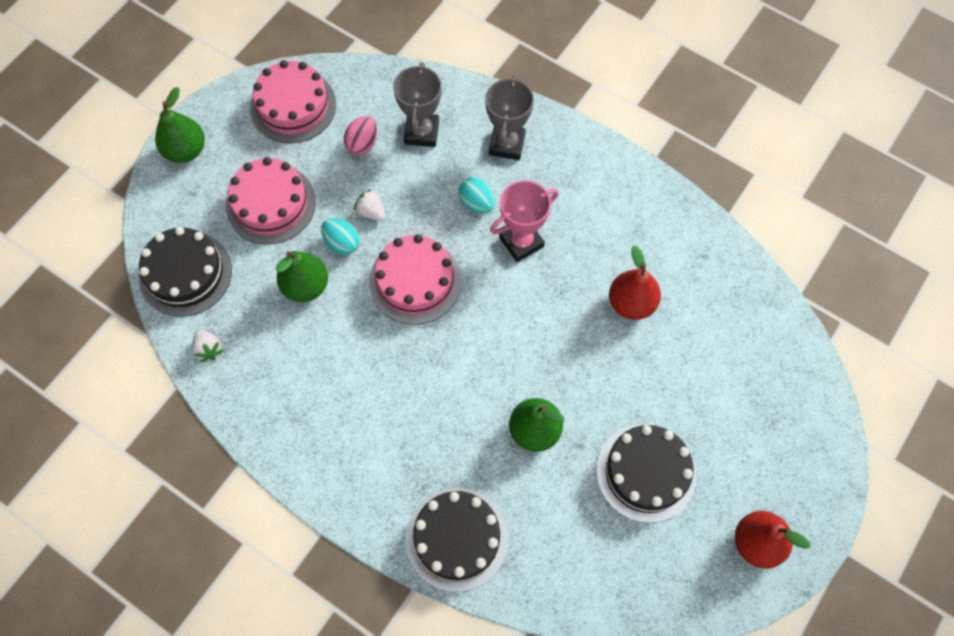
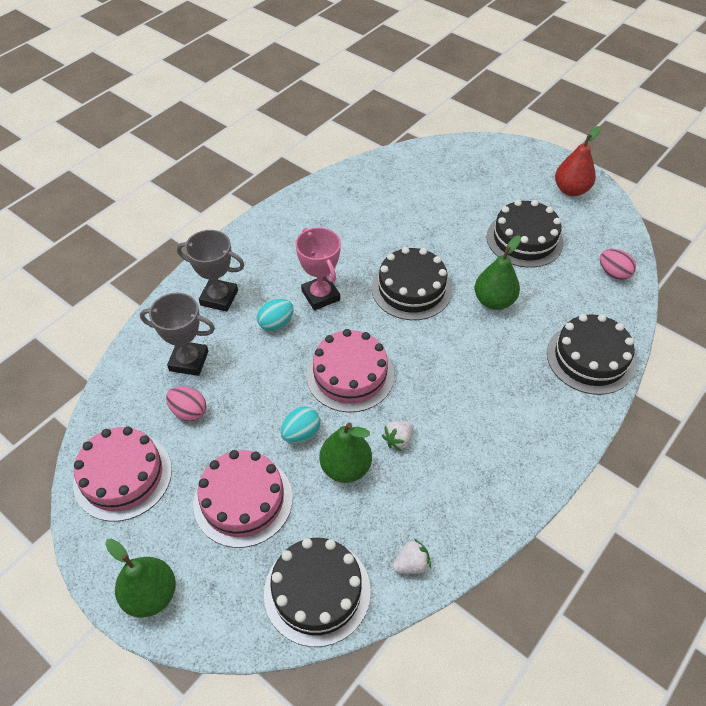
camera: 85 degrees left, 15 degrees down
white strawberry [354,189,385,221] -> white strawberry moved to [382,421,414,451]
red pear [609,245,661,320] -> none
none -> black cake [372,247,452,320]
none -> pink egg [600,249,636,280]

